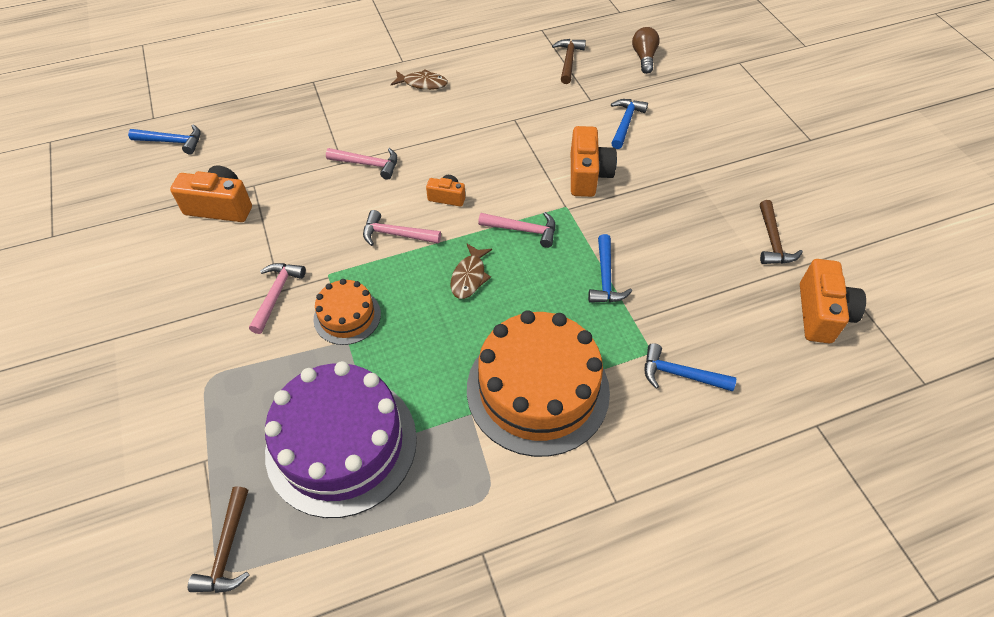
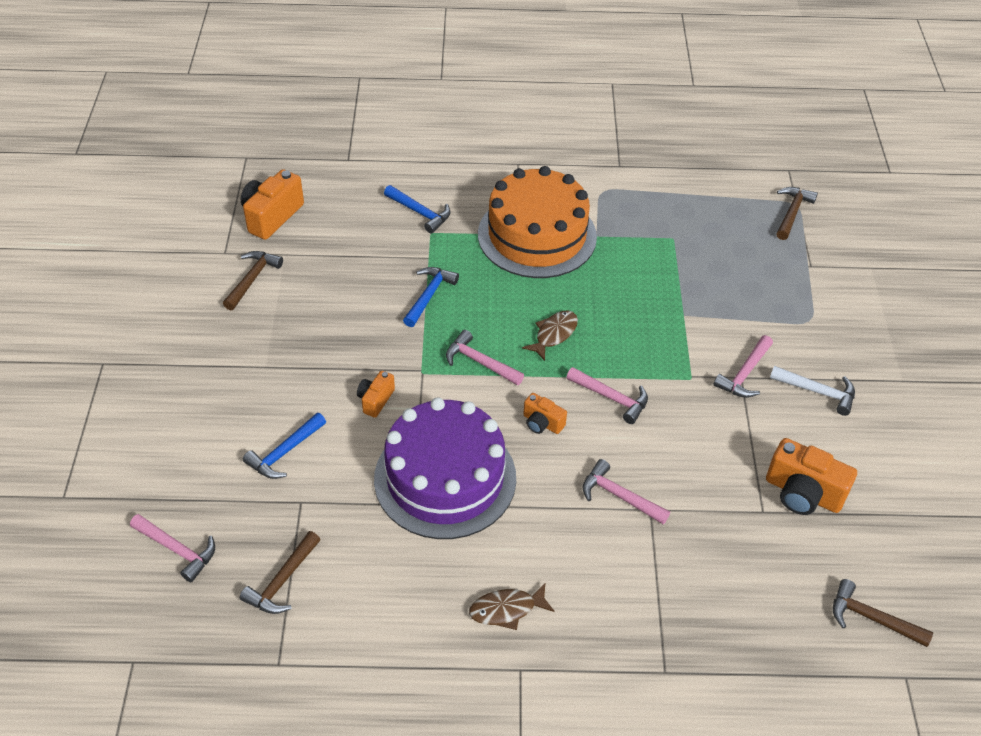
camera: 160 degrees left, 5 degrees down
blue hammer [128,124,201,155] -> brown hammer [833,579,933,647]
purple cake [265,361,417,518] -> purple cake moved to [374,397,516,539]
orange cake [314,279,381,345] -> none
brown fish [391,69,448,90] -> brown fish turned 45 degrees counterclockwise [469,584,555,630]
orange camera [571,126,617,197] -> orange camera [357,371,395,418], size x0.56
brown light bulb [632,27,660,74] -> pink hammer [130,514,215,582]
none -> white hammer [770,366,855,416]

